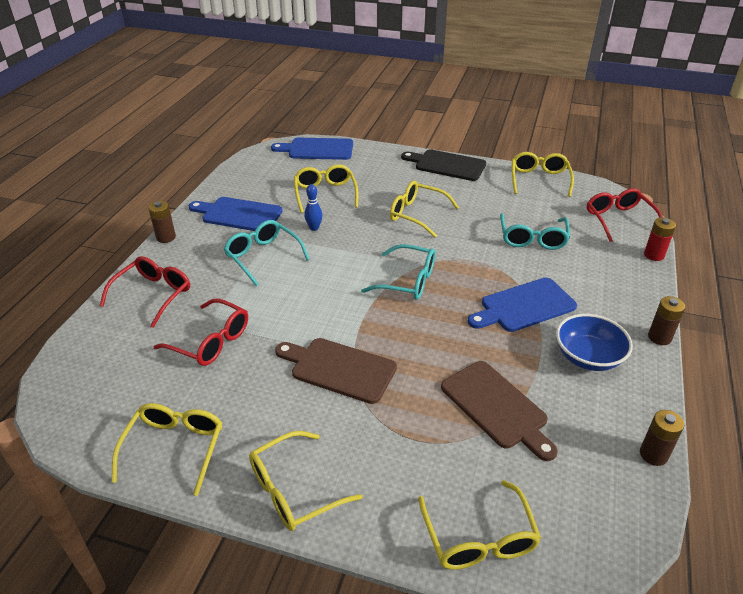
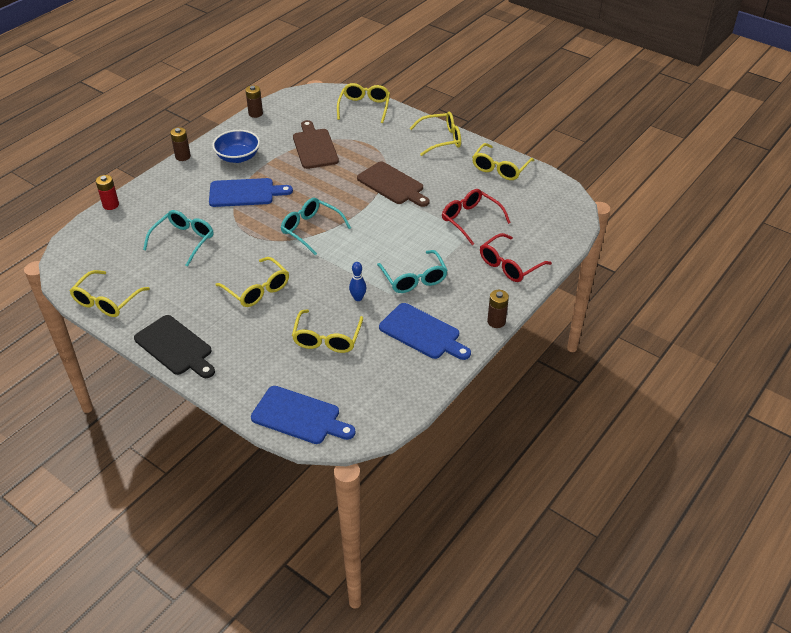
camera: 160 degrees left, 5 degrees up
red glasses [587,188,663,242] -> none

